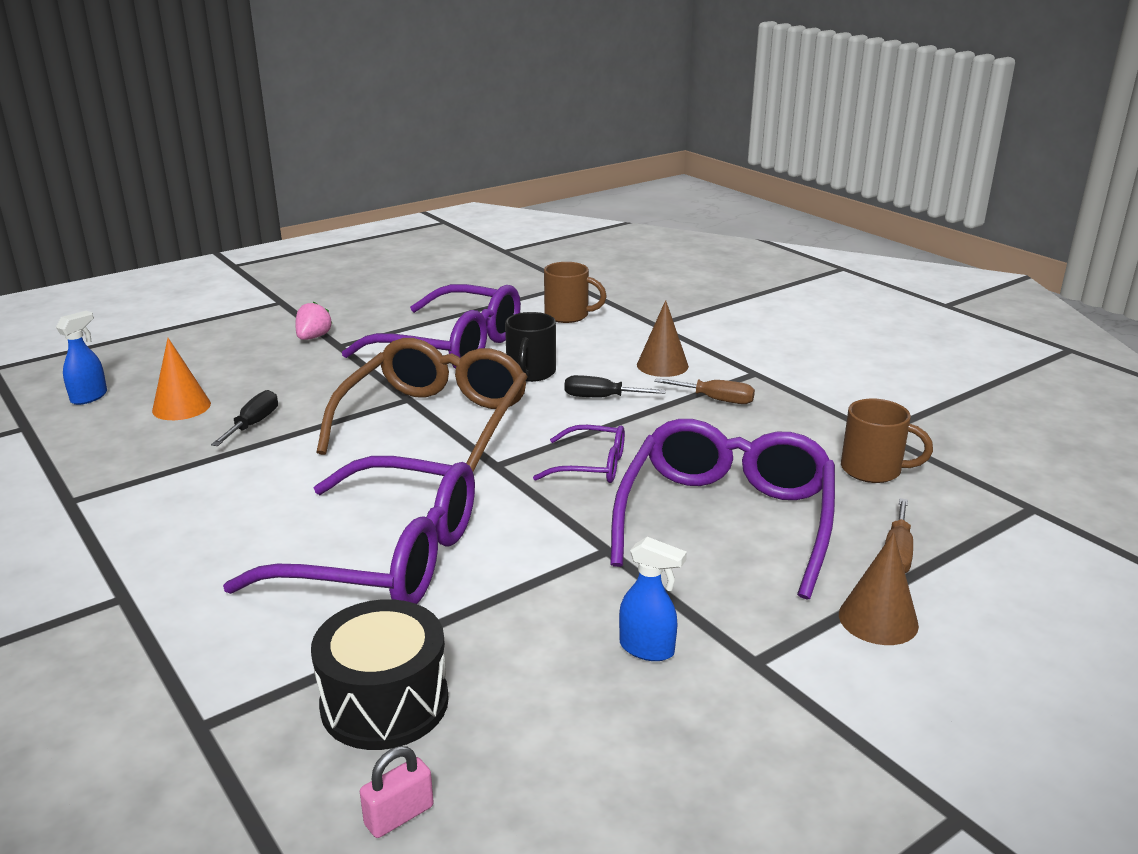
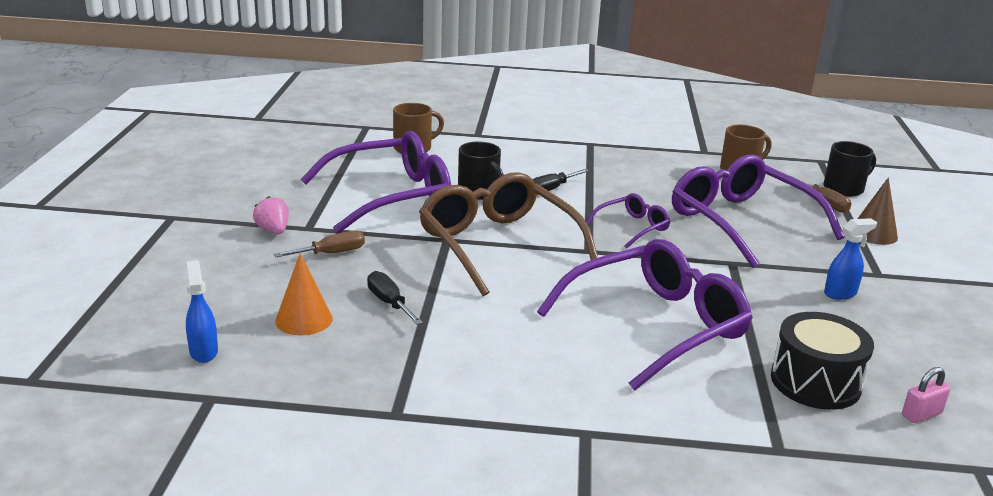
camera: 50 degrees left, 0 degrees up
pink padlock [360,746,434,838] -> pink padlock turned 60 degrees clockwise [902,367,951,423]
brown cone [637,300,689,377] -> none
brown screwdriver [654,378,755,404] -> brown screwdriver moved to [274,230,365,257]
none -> black mug [823,141,876,197]

